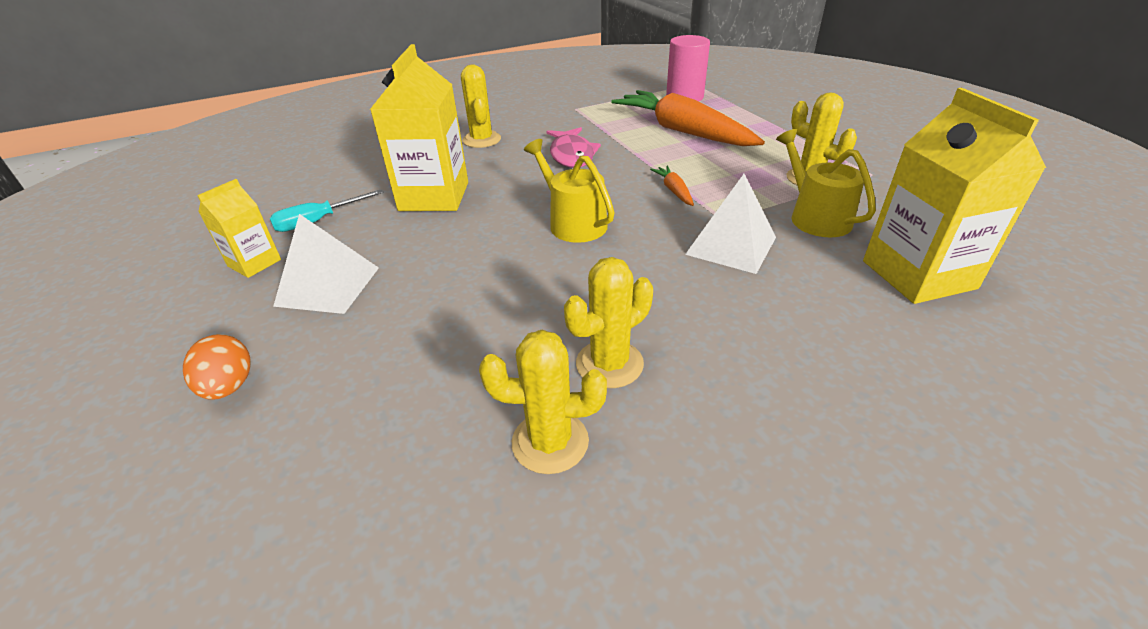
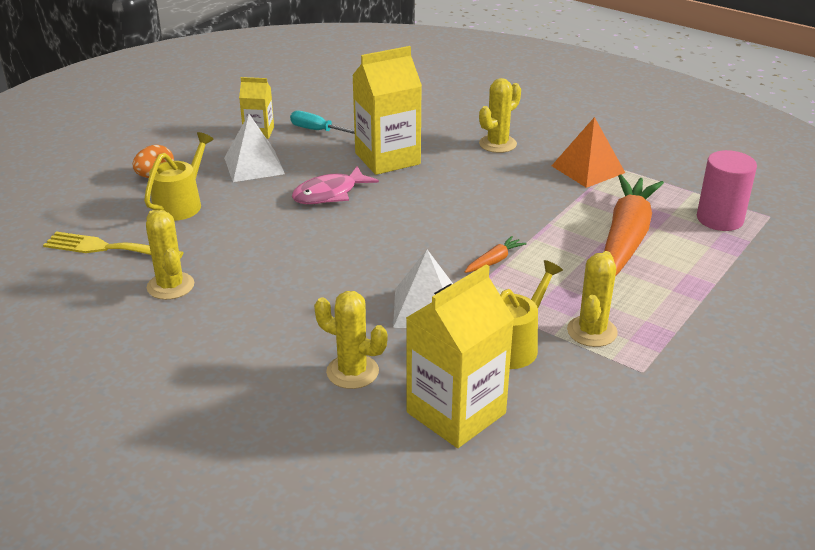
camera: 60 degrees right, 5 degrees down
yellow watering can [524,139,615,243] -> yellow watering can moved to [144,132,214,221]
pink fish [547,127,601,168] -> pink fish moved to [292,166,379,204]
yellow cactus [564,257,653,388] -> yellow cactus moved to [314,291,387,389]
none -> yellow fork [43,231,184,259]
none -> orange pyramid [552,117,625,188]

